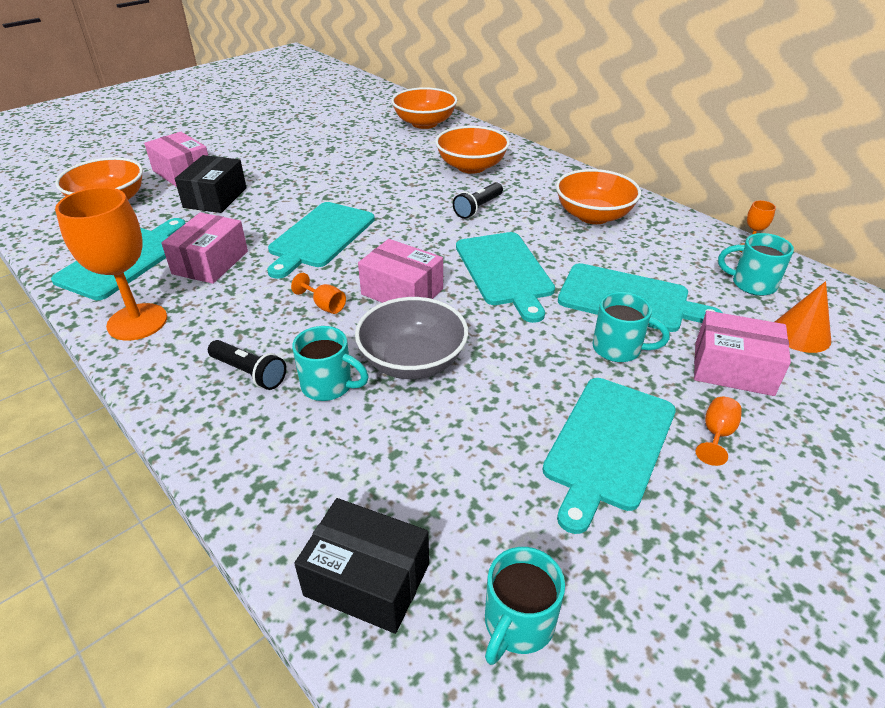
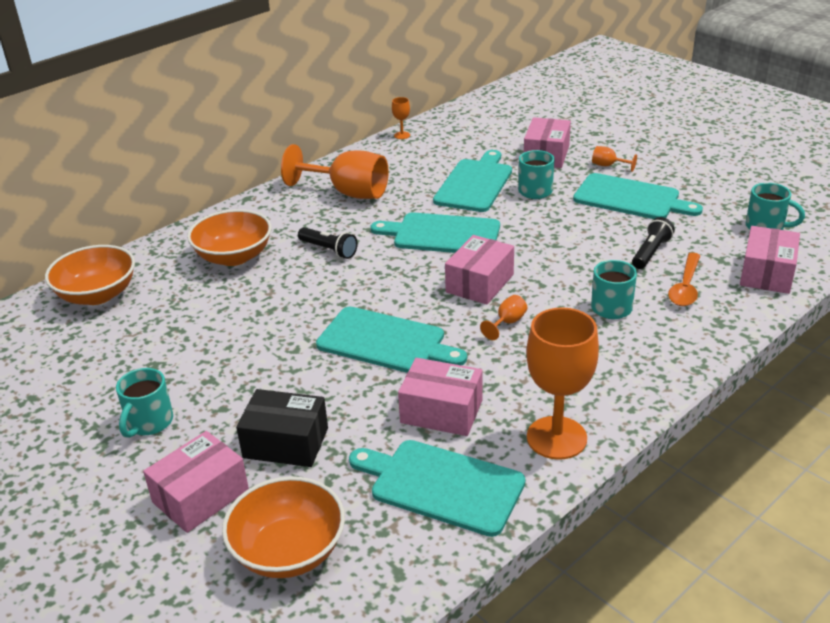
camera: 90 degrees left, 5 degrees down
black flashlight [208,340,286,390] -> black flashlight moved to [632,217,675,269]
black box [294,498,429,634] -> pink box [740,226,800,294]
grey bowl [355,297,468,379] -> none
turquoise cutting board [456,232,555,323] -> turquoise cutting board turned 150 degrees counterclockwise [370,212,500,253]
orange bowl [556,169,641,224] -> orange goblet [281,144,389,199]
turquoise mug [718,233,794,296] -> turquoise mug moved to [116,368,173,438]
orange cone [775,281,831,353] -> none
none -> orange spoon [668,253,700,306]

